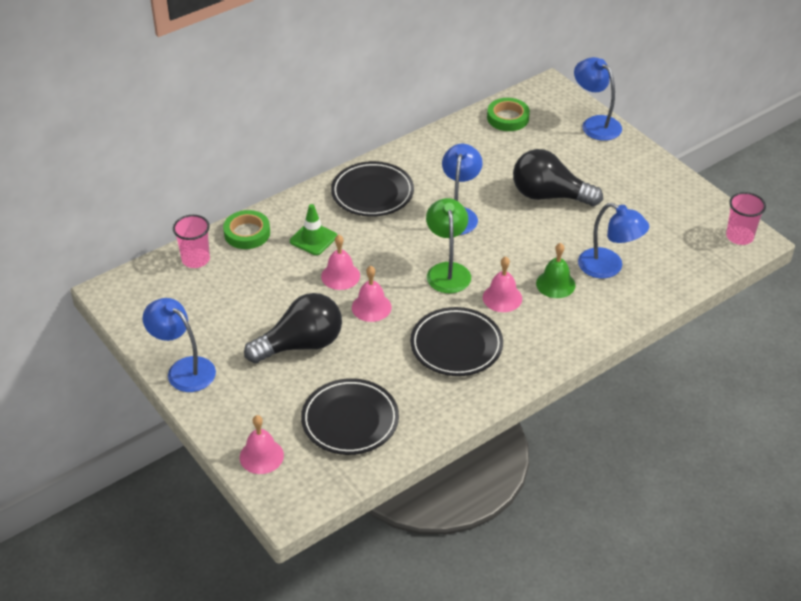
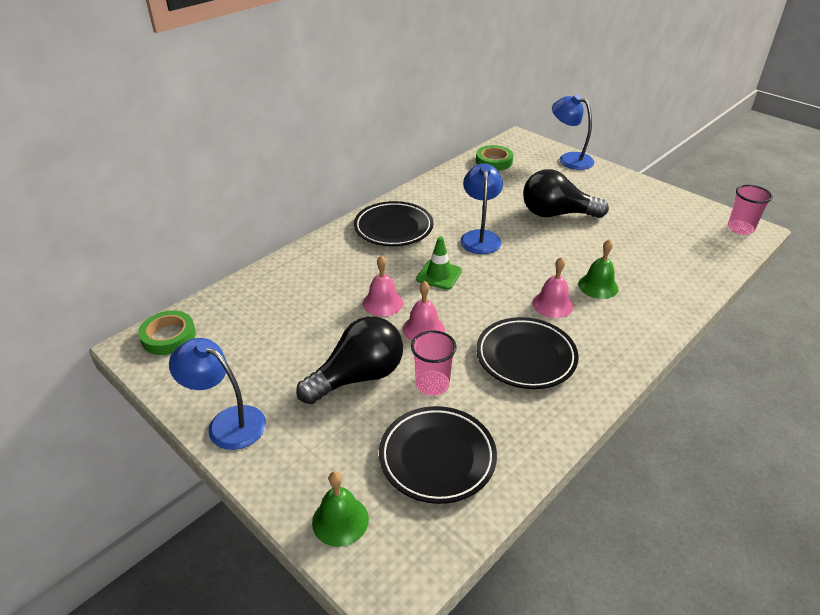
camera: 10 degrees left, 5 degrees down
pink cup [173,215,210,268] -> pink cup moved to [411,330,457,396]
green tape [223,210,270,249] -> green tape moved to [138,310,196,355]
pink bell [240,415,284,474] -> green bell [312,471,369,547]
green traffic cone [290,204,337,255] -> green traffic cone moved to [416,237,462,290]
green lamp [426,198,471,293] -> none
blue lamp [578,203,649,278] -> none

